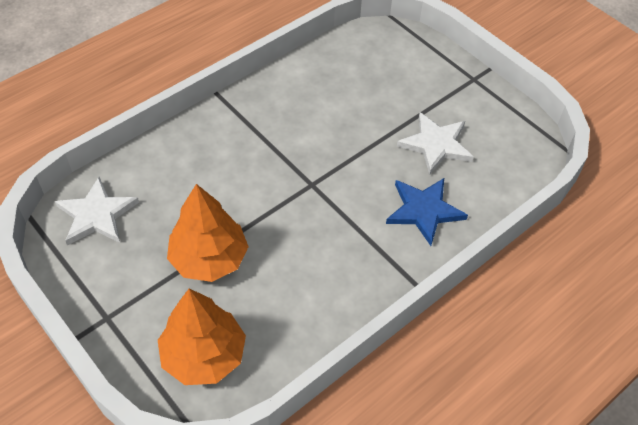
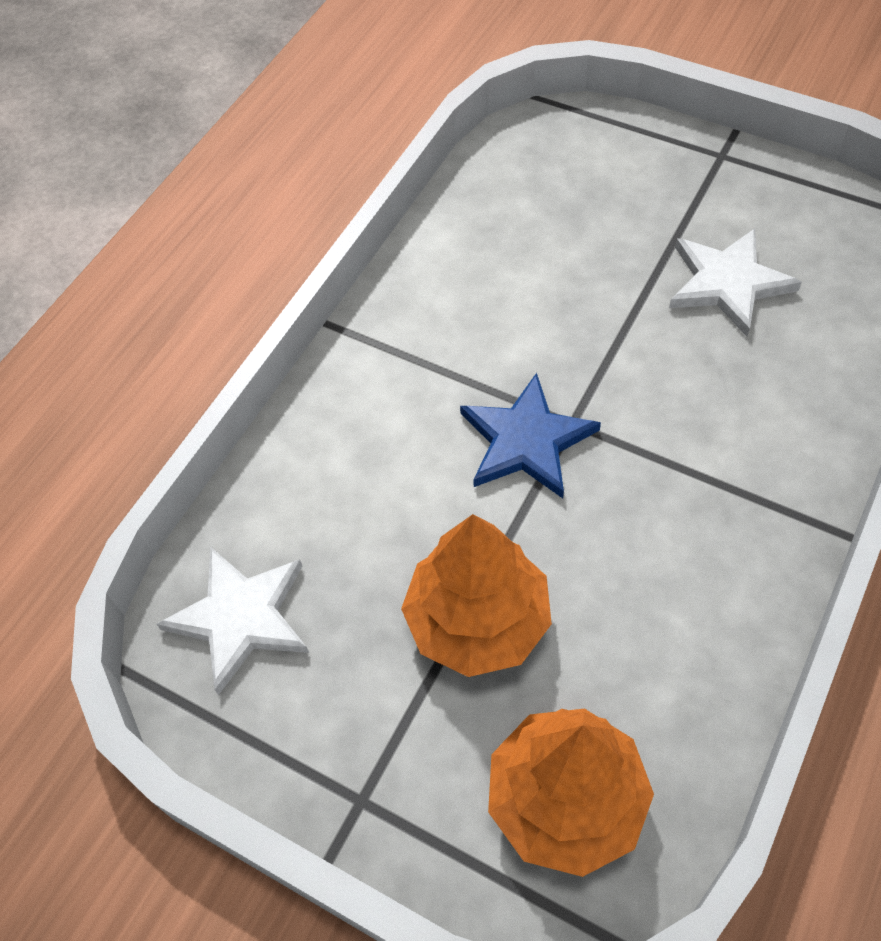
camera: 15 degrees left, 5 degrees up
blue star [386,178,468,246] -> blue star moved to [460,373,601,498]

